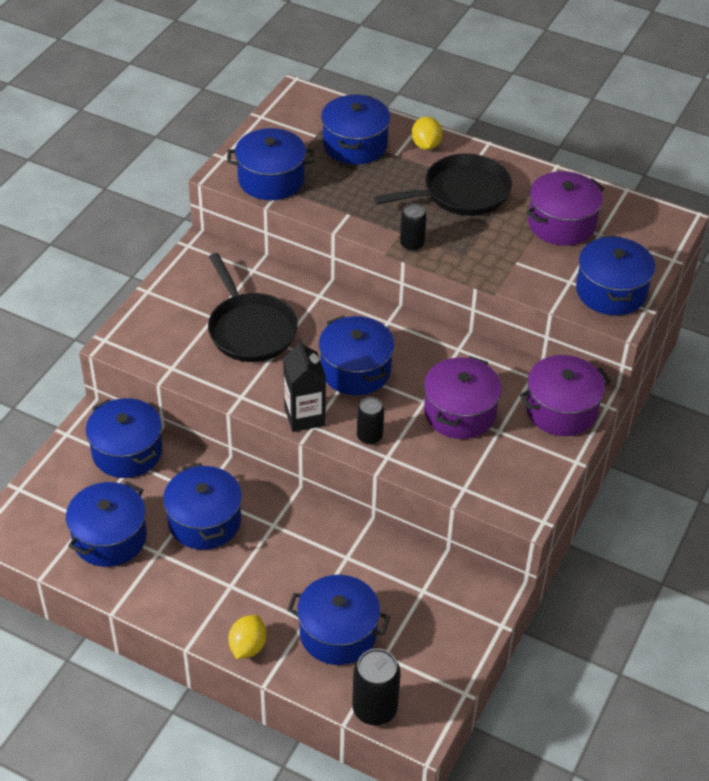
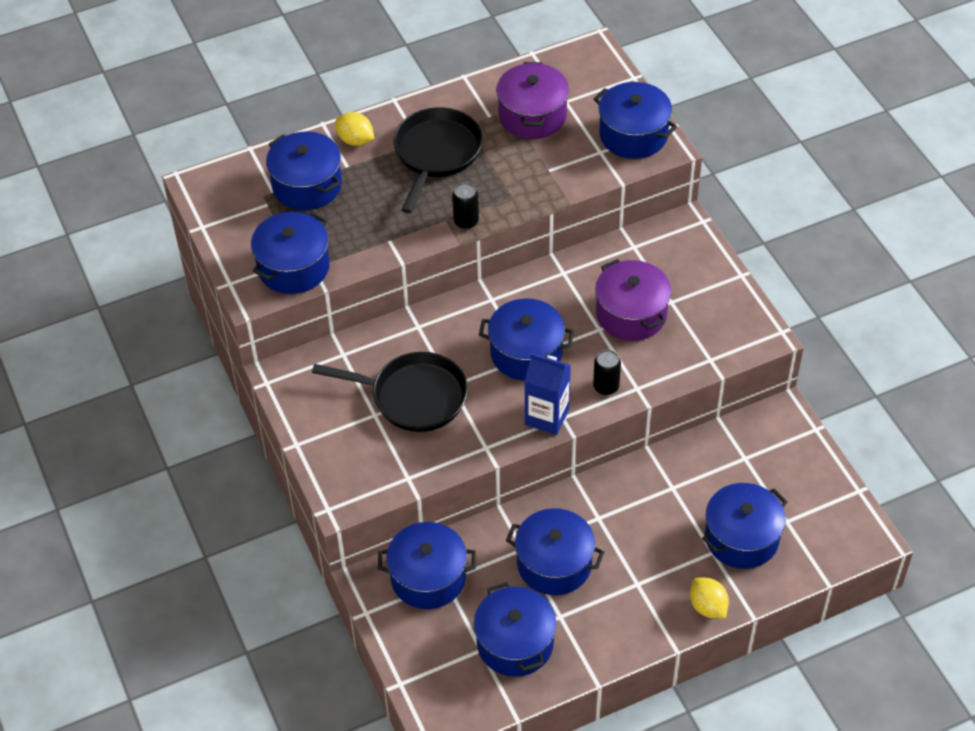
camera: 50 degrees left, 5 degrees up
black carton [283,339,326,432] -> blue carton [524,353,571,435]
black can [352,649,401,726] -> none
purple pot [520,355,611,436] -> none

